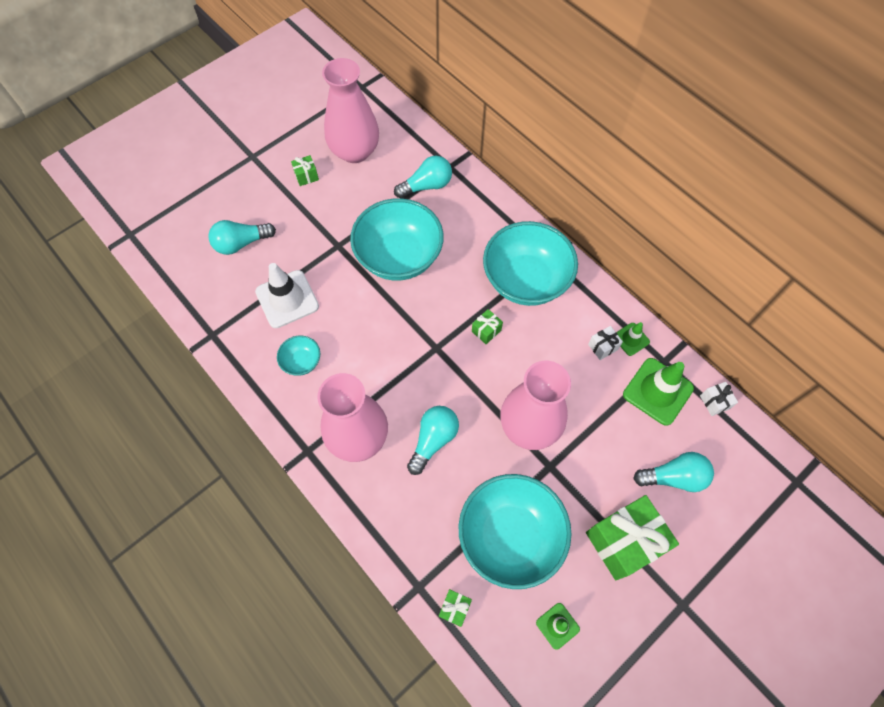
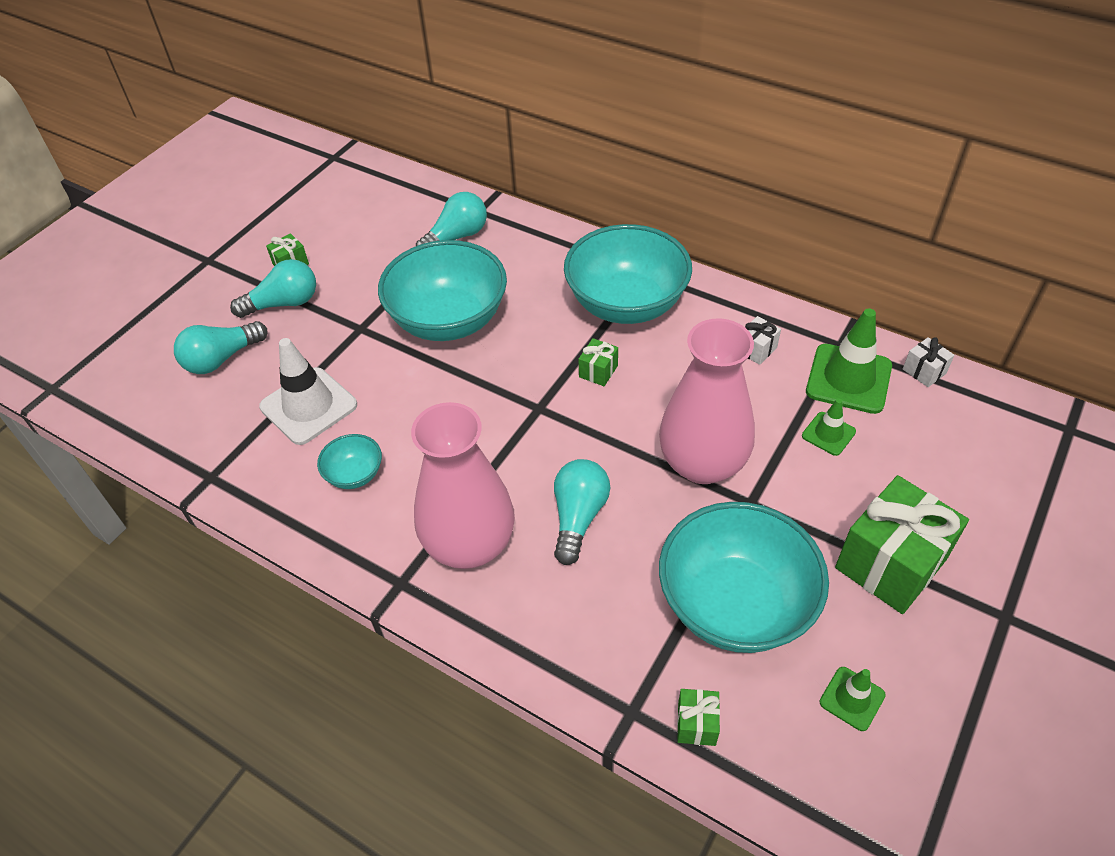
camera: 15 degrees left, 15 degrees down
pink vase [322,58,379,163] -> none
green traffic cone [616,322,650,356] -> green traffic cone moved to [802,399,856,456]
turquoise light bulb [633,452,714,492] -> turquoise light bulb moved to [230,259,316,318]

